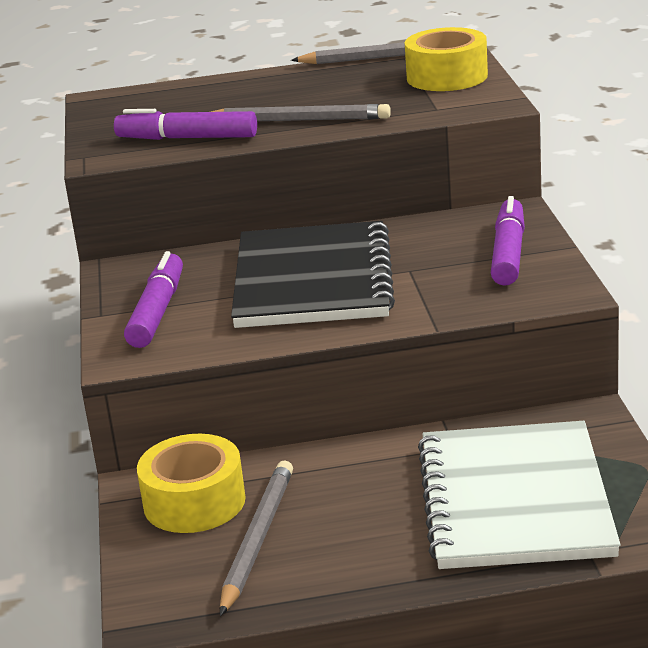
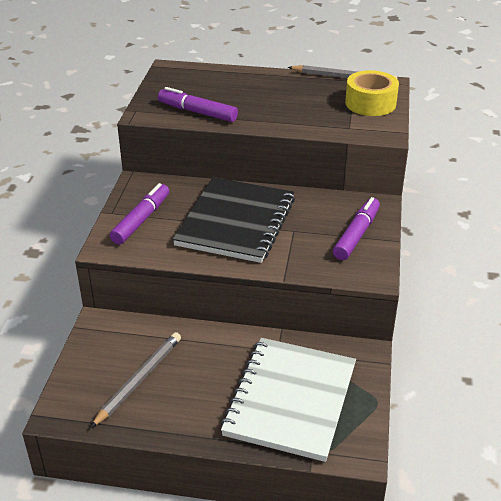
camera: 15 degrees right, 10 degrees up
yellow tape [137,434,246,533] -> none
grey pencil [211,104,391,121] -> none

